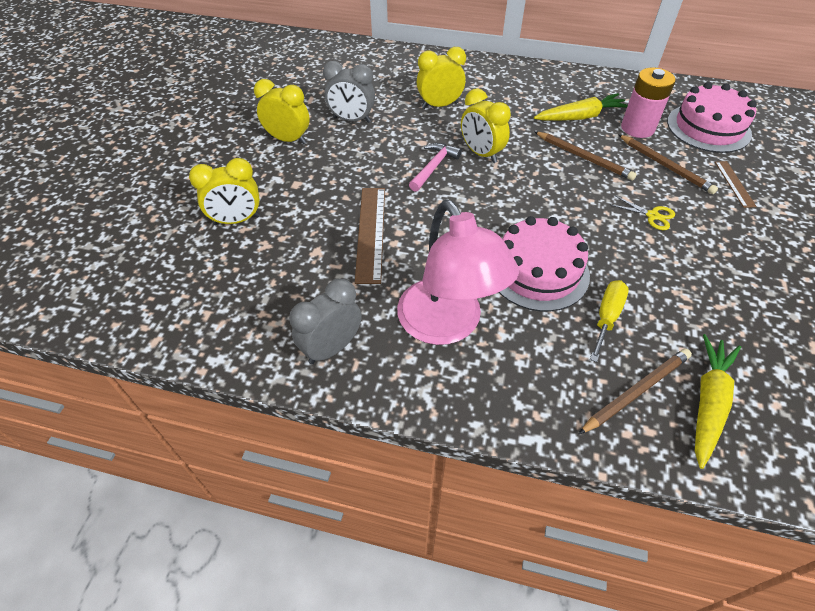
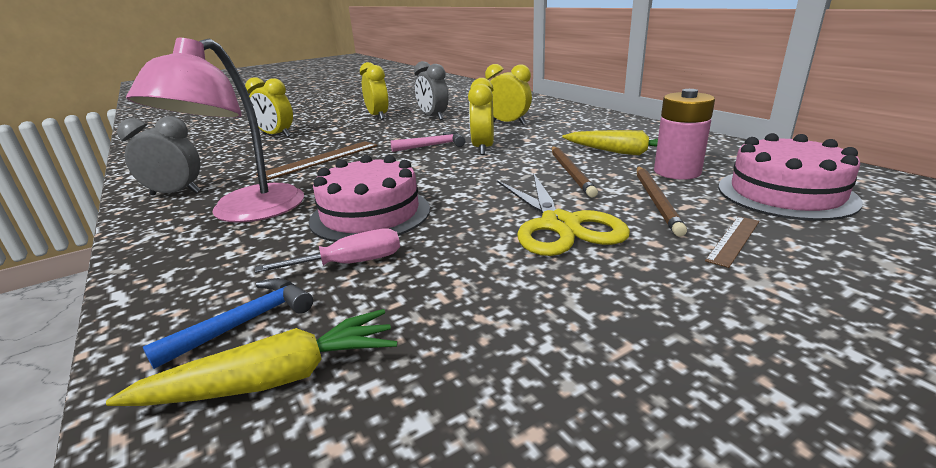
camera: 45 degrees right, 25 degrees down
brown pencil [579,348,692,434] -> blue hammer [143,278,313,369]
yellow screwdriver [590,280,629,362] -> pink screwdriver [255,228,400,273]
yellow scissors [609,195,675,230] -> yellow scissors [497,174,630,256], size x2.17

